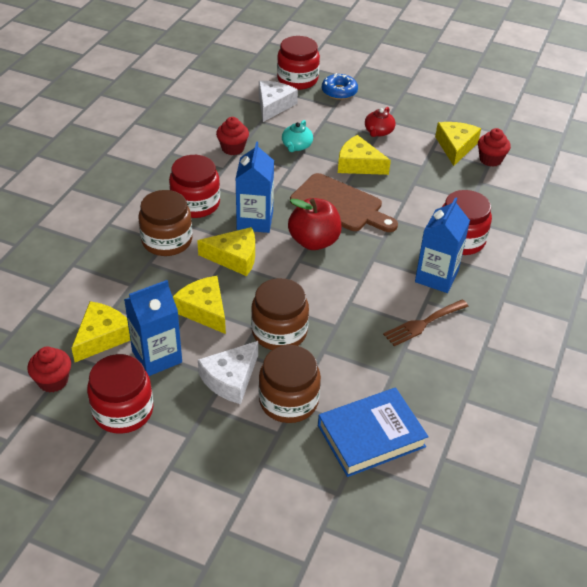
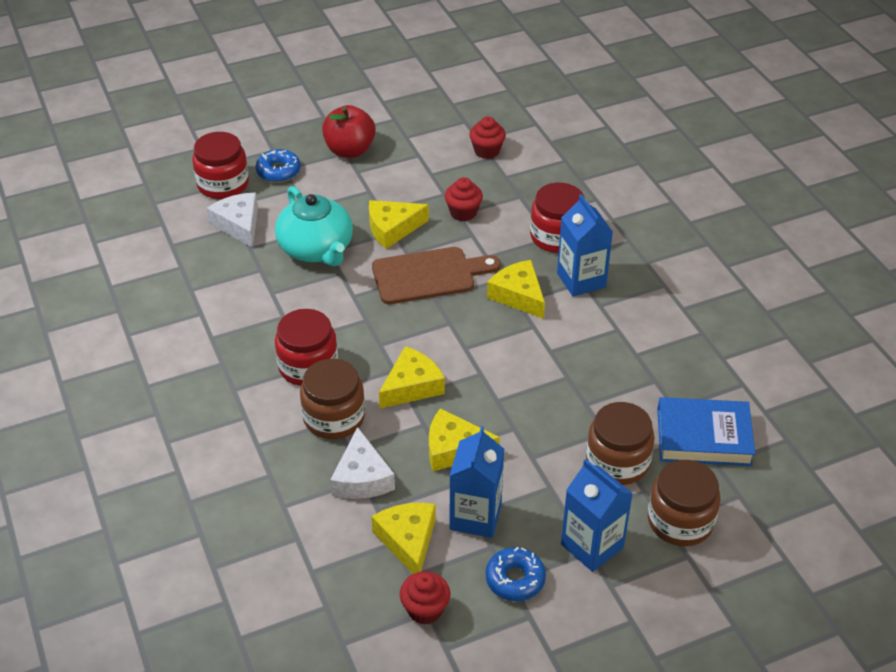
camera: 45 degrees left, 0 degrees up
red jar [87,354,153,434] -> blue donut [485,547,546,601]
white cheese [198,341,258,404] -> white cheese moved to [330,427,395,499]
red cupcake [216,117,249,155] -> red cupcake moved to [445,177,483,221]
blue carton [235,142,274,233] -> blue carton moved to [561,459,633,572]
brown jar [251,278,309,350] -> brown jar moved to [648,460,721,546]
turquoise teapot [282,120,313,152] -> turquoise teapot [275,186,353,267], size x2.01
red apple [288,198,342,250] -> red apple moved to [322,105,376,158]
blue book [318,387,428,477] -> blue book turned 75 degrees clockwise [657,397,755,466]
red teapot [365,107,395,137] -> none
brown fork [383,299,469,346] -> none
yellow cheese [435,122,481,166] -> yellow cheese moved to [487,260,545,319]

